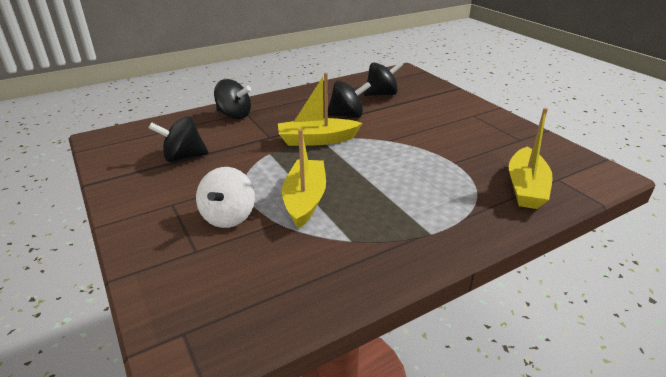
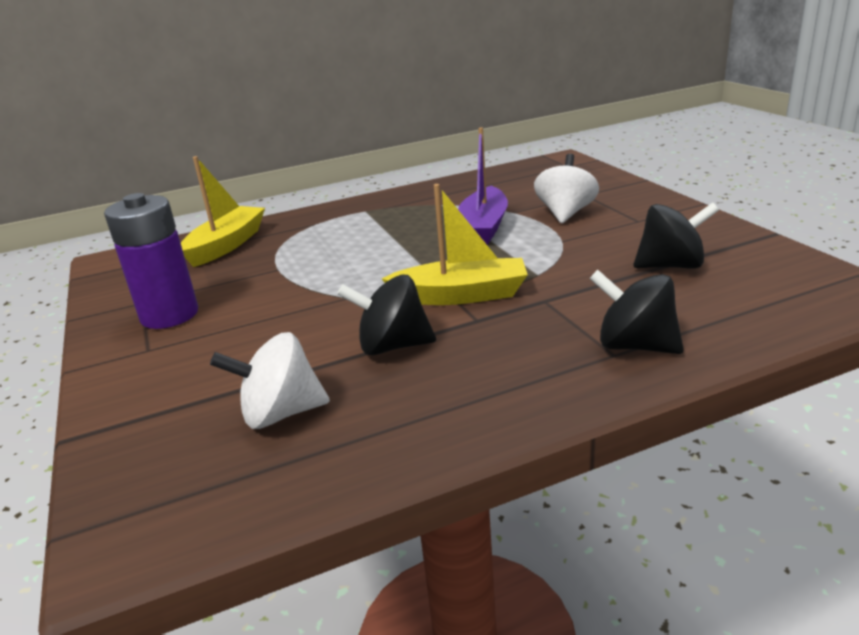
camera: 170 degrees left, 5 degrees down
yellow boat [282,129,326,229] -> purple boat [458,127,508,245]
black spinning top [364,61,403,96] -> white spinning top [210,332,330,429]
none -> purple battery [104,193,198,329]

